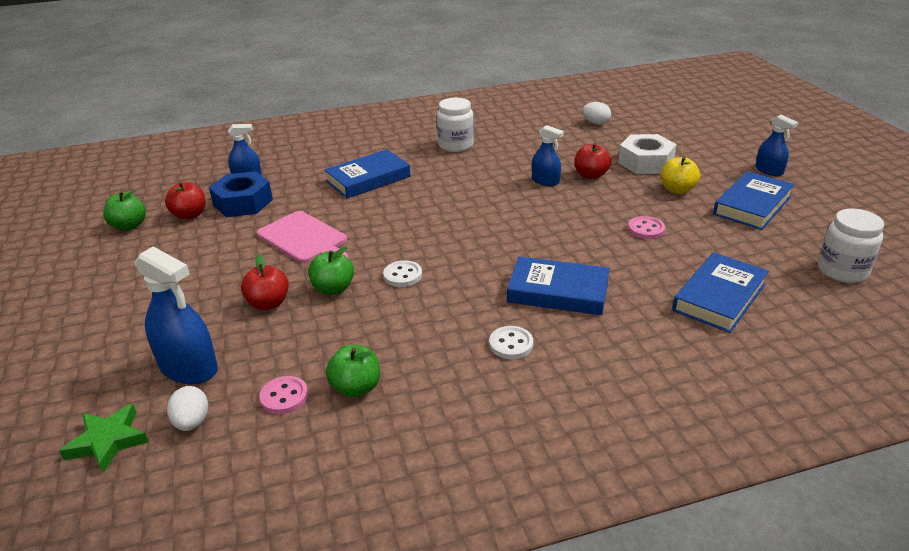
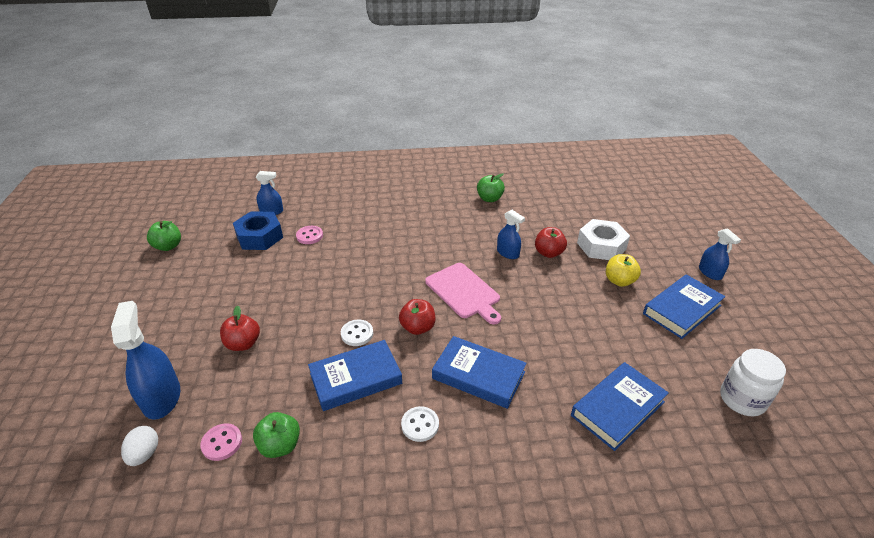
camera: 10 degrees right, 5 degrees up
green star [59,403,149,474] -> none
blue spray bottle [135,246,218,384] -> blue spray bottle turned 150 degrees counterclockwise [111,301,180,420]
red apple [165,182,205,220] -> red apple moved to [399,299,436,335]
pink cutting board [257,211,348,263] -> pink cutting board moved to [425,263,501,324]
green apple [308,246,354,295] -> green apple moved to [477,173,505,202]
blue book [324,149,411,198] -> blue book moved to [308,340,402,411]
white jar [437,98,474,152] -> none
white egg [582,102,611,125] -> none
pink button [628,216,665,239] -> pink button moved to [296,226,323,244]

